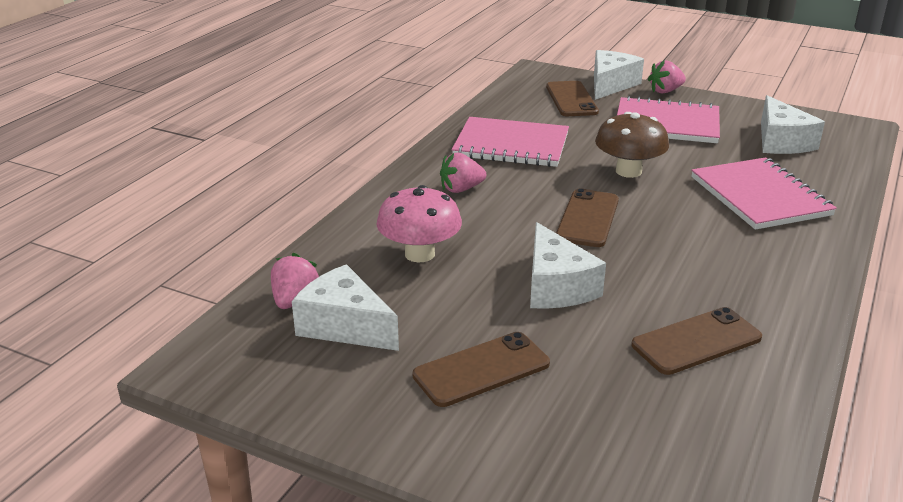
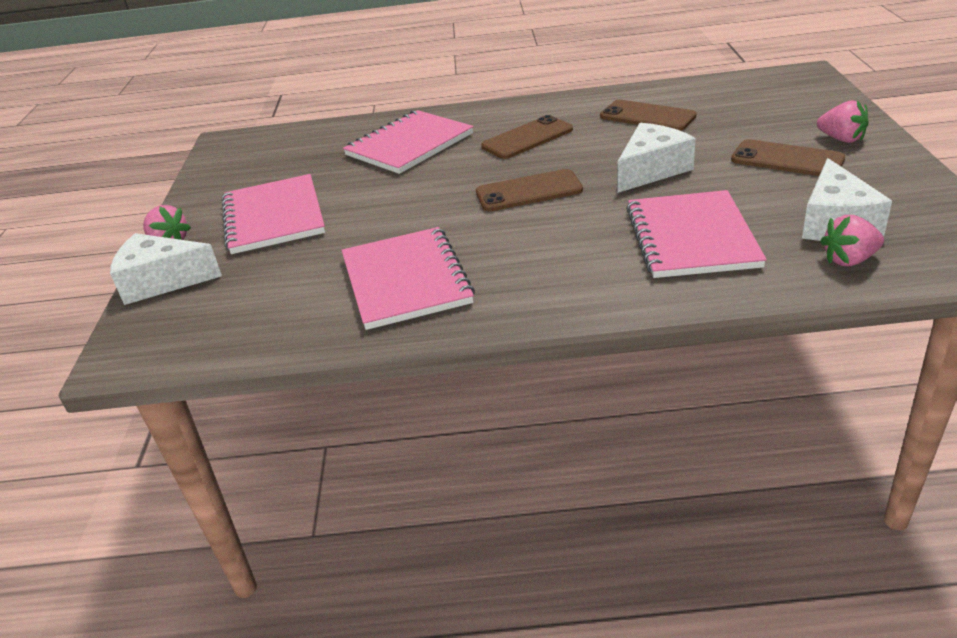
camera: 115 degrees left, 5 degrees up
pink mushroom [376,185,462,262] -> pink notebook [626,190,767,278]
pink strawberry [440,152,486,193] -> pink strawberry moved to [817,100,868,143]
brown phone [546,81,599,116] -> brown phone moved to [481,115,573,159]
brown mushroom [595,112,669,178] -> none
white cheese [761,95,825,154] -> none

